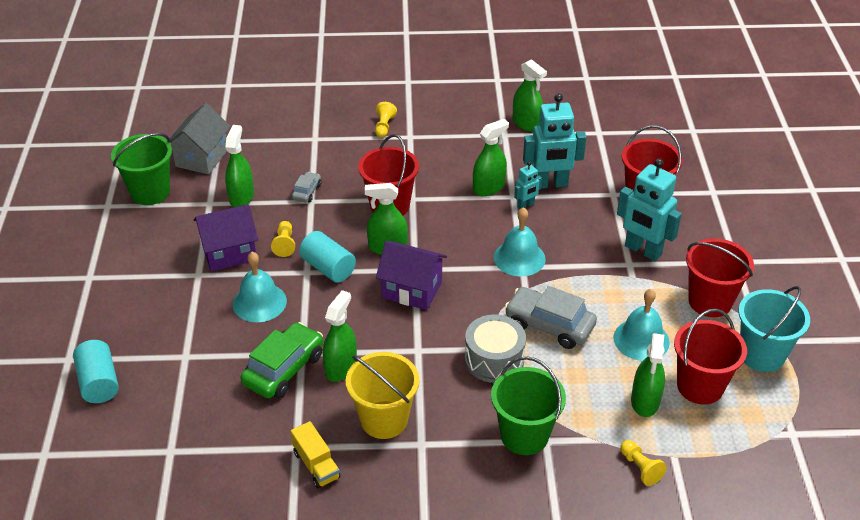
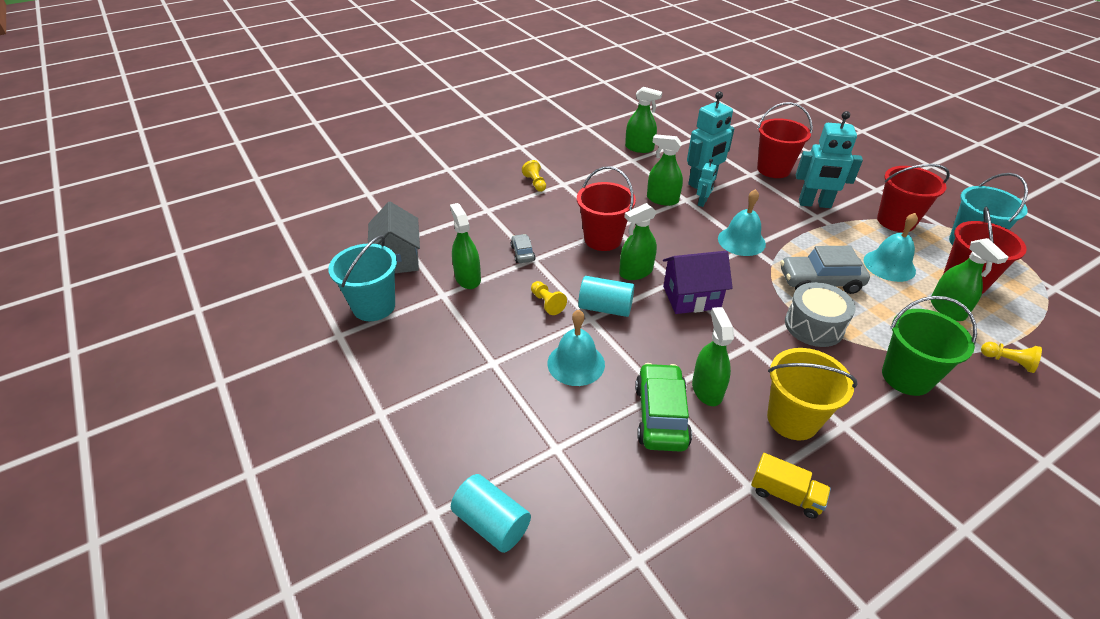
camera: 30 degrees left, 0 degrees up
green bucket [111,133,172,205] -> turquoise bucket [328,235,397,321]
purple house [194,204,258,272] -> none
green spray bottle [473,119,509,196] -> green spray bottle turned 90 degrees counterclockwise [647,134,683,206]

